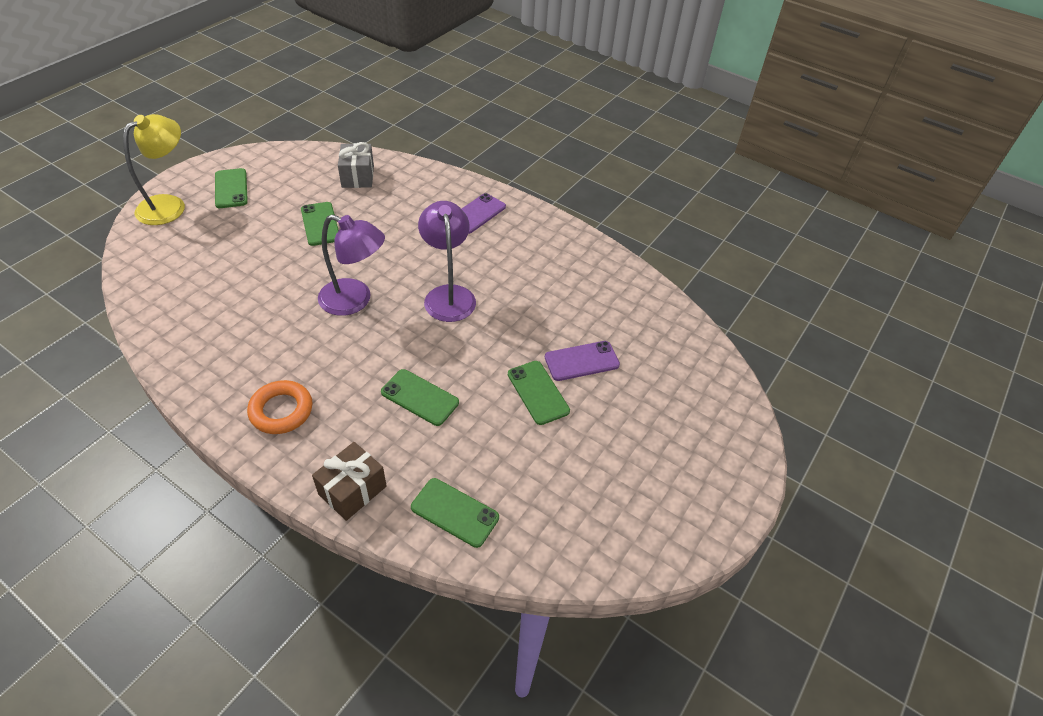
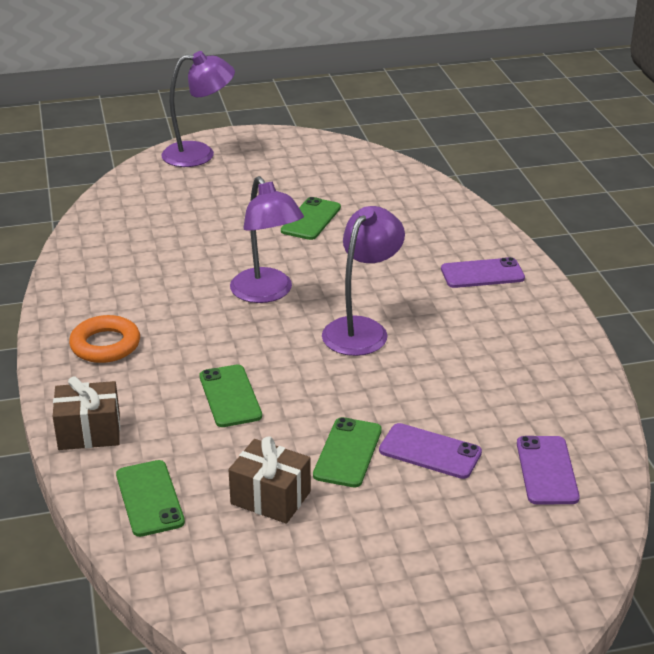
camera: 45 degrees right, 15 degrees down
yellow lamp [123,114,185,225] -> purple lamp [161,51,235,167]
green phone [215,168,248,208] -> none
grey gift [338,142,374,188] -> none
none -> brown gift [228,436,311,524]
none -> purple phone [517,436,580,504]

